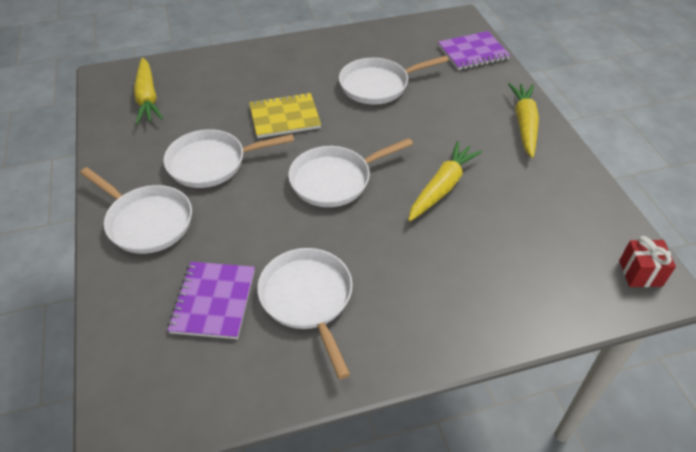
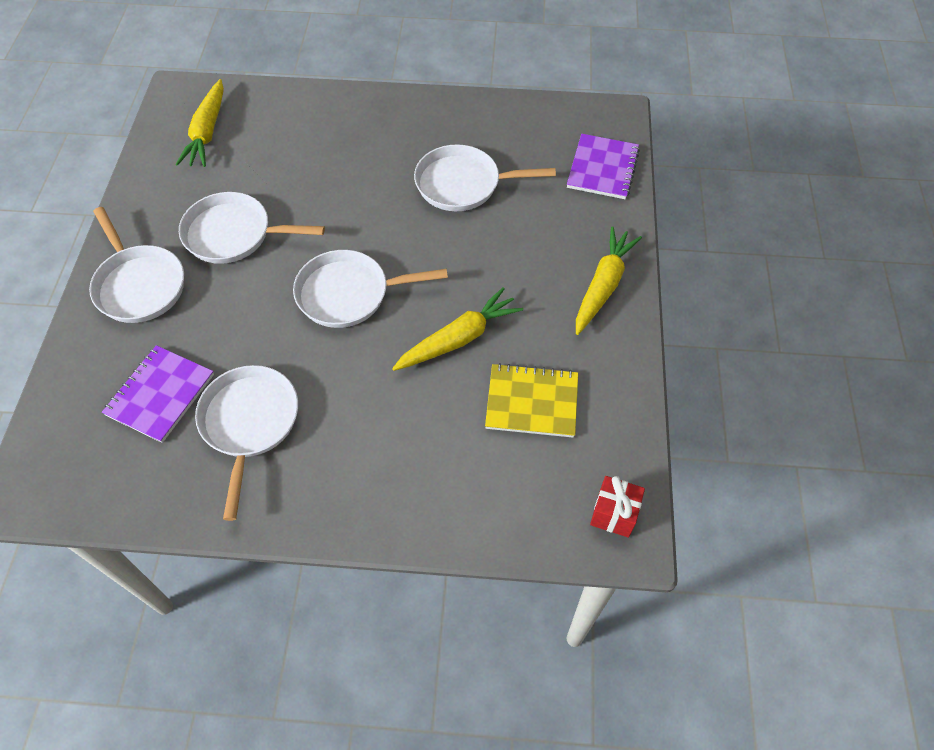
camera: 20 degrees right, 10 degrees up
yellow notebook [249,93,321,138] -> yellow notebook moved to [485,363,578,438]
purple notebook [438,31,511,70] -> purple notebook turned 75 degrees counterclockwise [567,134,640,199]

